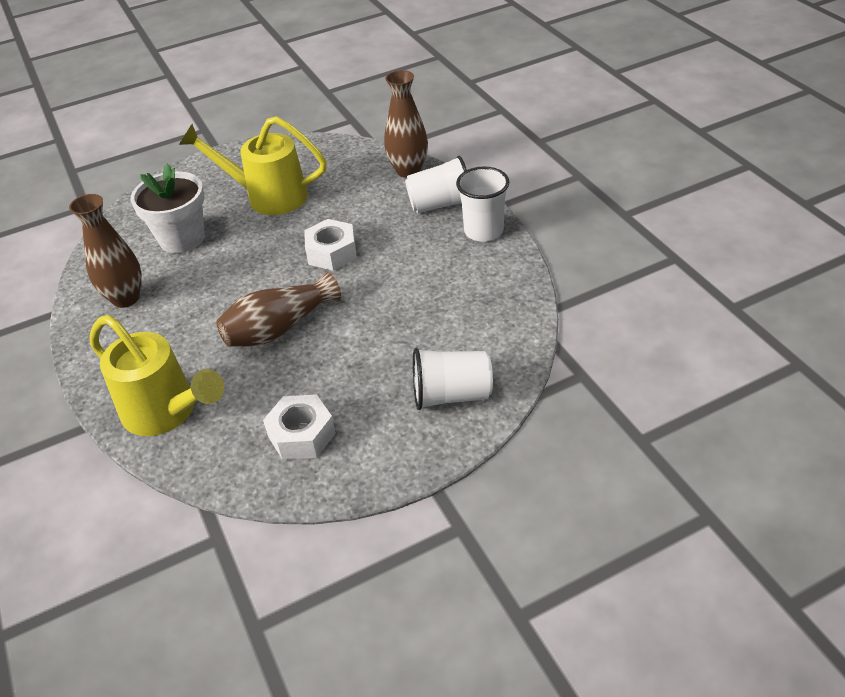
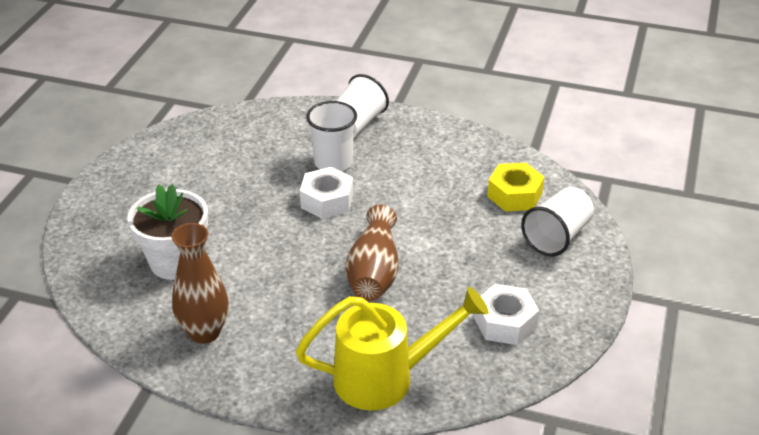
camera: 50 degrees left, 5 degrees down
yellow watering can [179,116,327,215] -> none
brown vase [384,70,428,178] -> none
white cup [456,166,509,242] -> white cup moved to [306,101,357,172]
none -> yellow nut [487,163,544,212]

